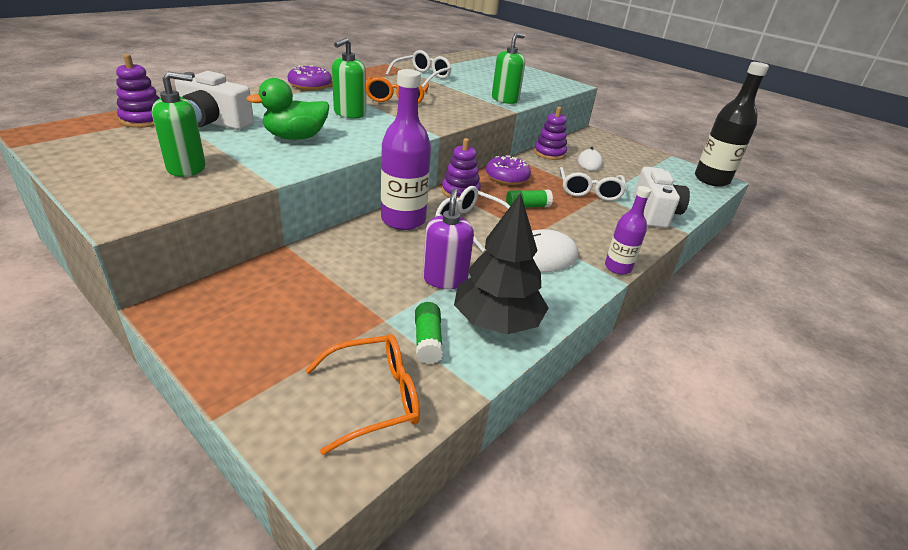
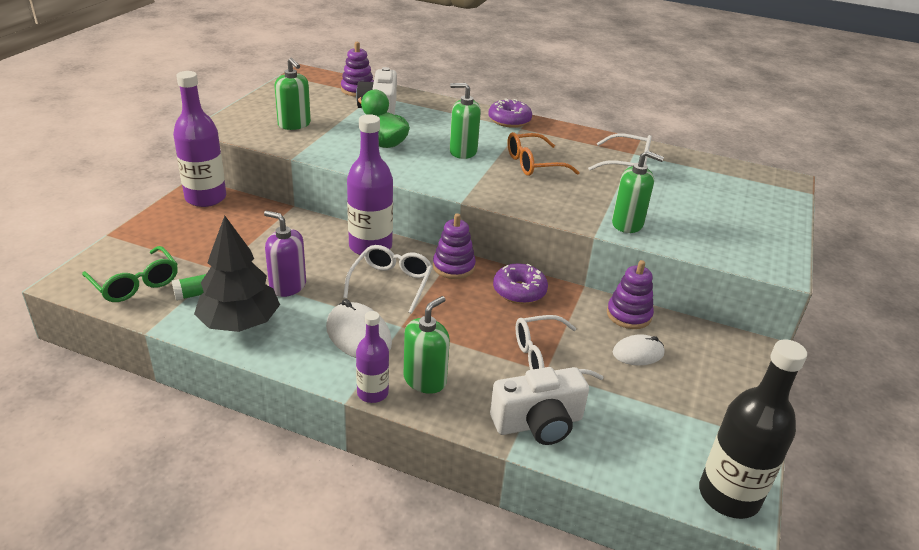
camera: 70 degrees right, 0 degrees up
orange glasses [305,334,420,455] -> green glasses [82,246,178,302]
purple soap dispenser [423,188,474,289] -> purple soap dispenser turned 135 degrees counterclockwise [264,211,306,297]
green glue stick [506,190,553,208] -> none
none -> purple bottle [173,71,226,207]
none -> green soap dispenser [404,296,450,394]

